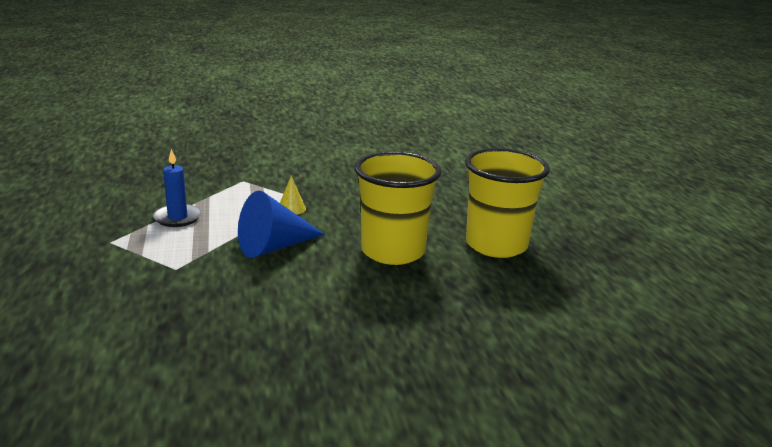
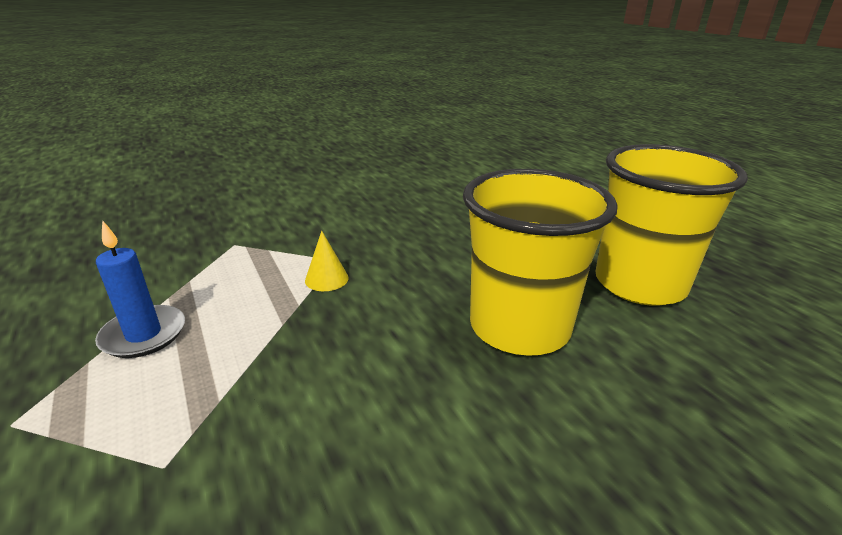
camera: 15 degrees left, 5 degrees up
blue cone [238,191,325,258] -> none

